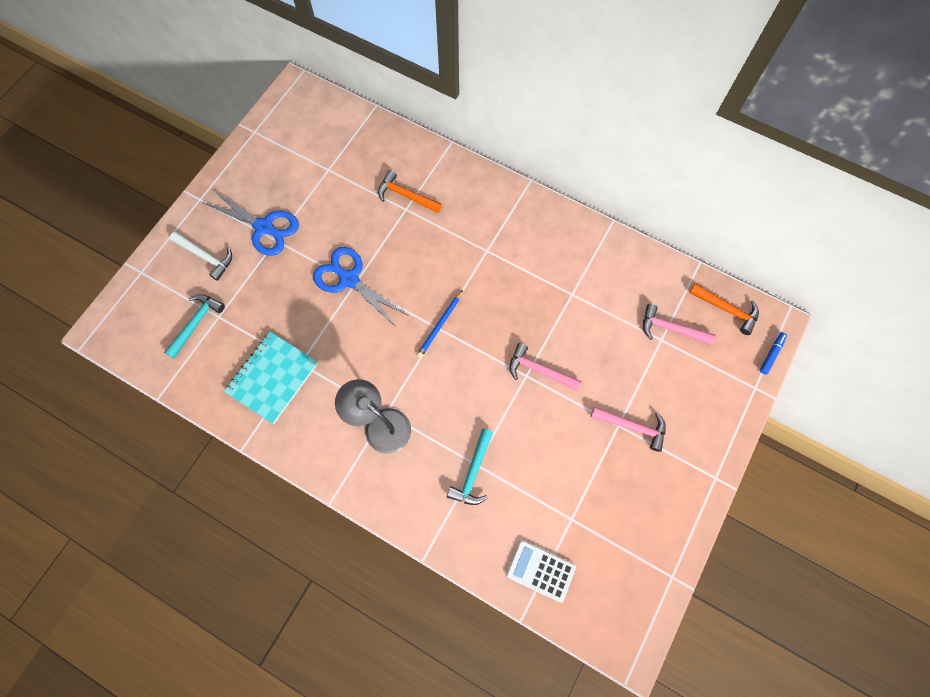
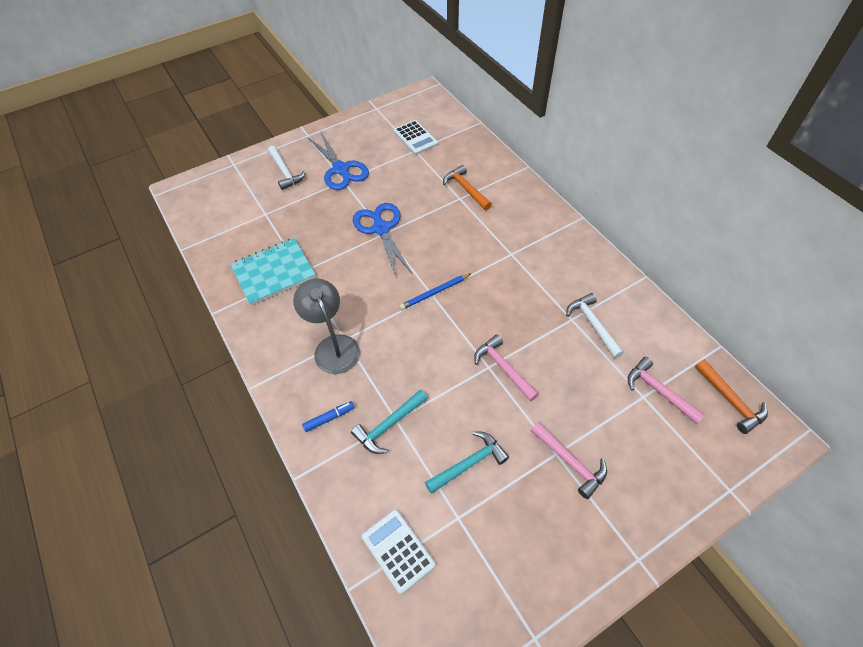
camera: 30 degrees right, 15 degrees down
turquoise hammer [164,294,225,359] -> turquoise hammer moved to [425,431,509,494]
blue marker [760,332,787,374] -> blue marker moved to [302,401,355,432]
none -> white calculator [394,120,438,155]
none -> white hammer [566,293,624,358]

